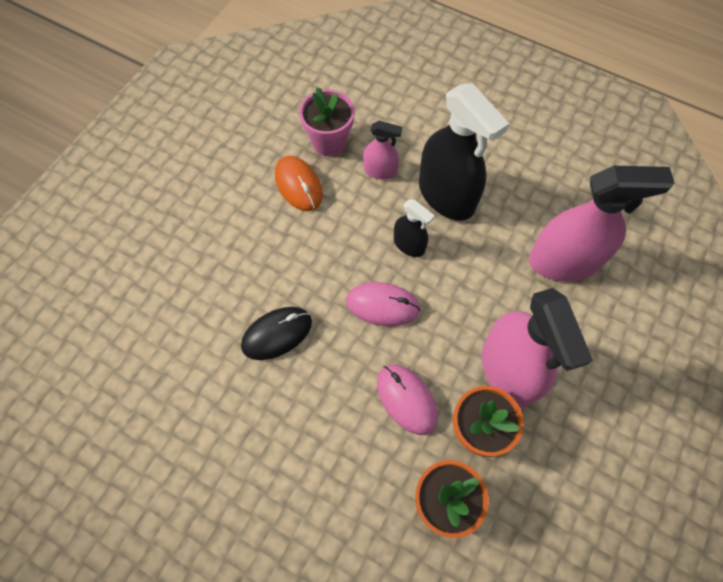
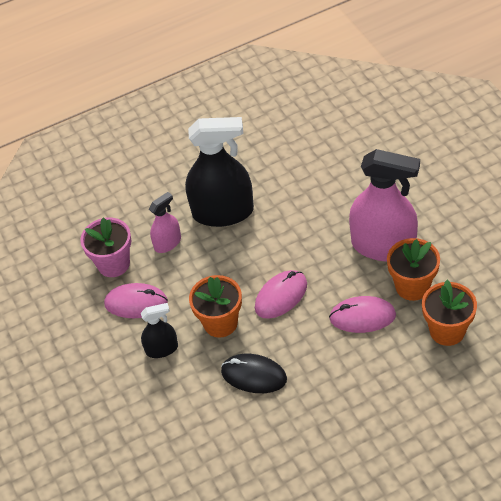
camera: 50 degrees left, 15 degrees down
black mouse [241,307,312,360] -> black mouse turned 75 degrees counterclockwise [221,354,287,393]
orange mouse [275,156,323,211] -> pink mouse [104,283,168,318]
black spray bottle [394,200,435,257] -> black spray bottle moved to [141,303,178,358]
pink spray bottle [529,166,675,281] -> none
none -> orange flower pot [189,275,242,338]

